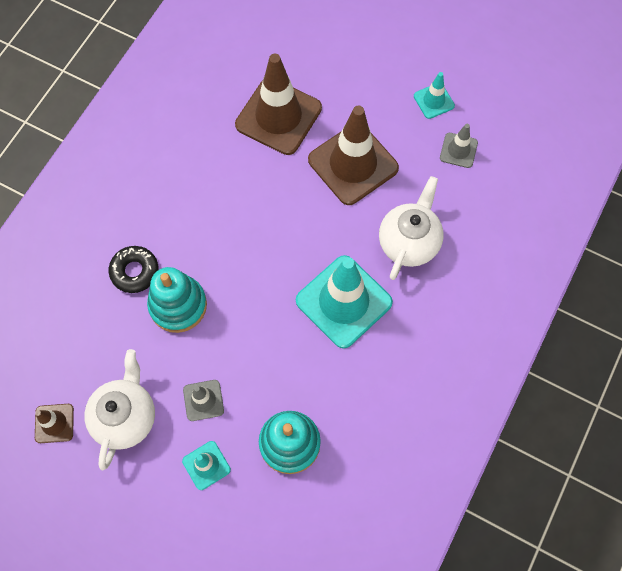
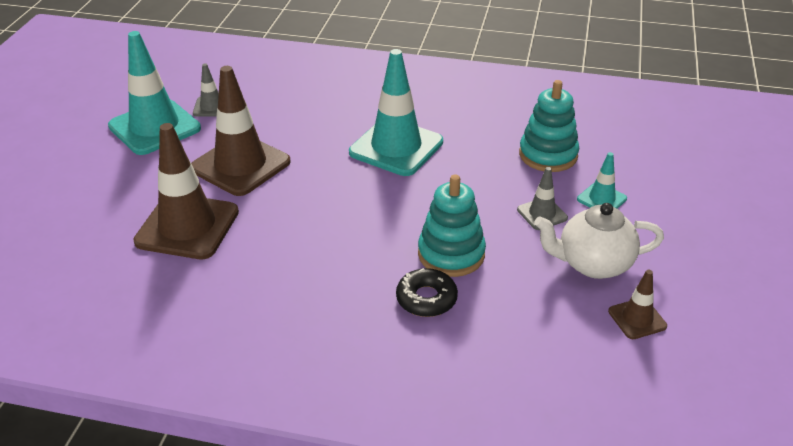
camera: 105 degrees left, 30 degrees down
white teapot [379,176,444,280] -> none
turquoise traffic cone [414,72,455,119] -> turquoise traffic cone [108,31,201,155], size x2.09

